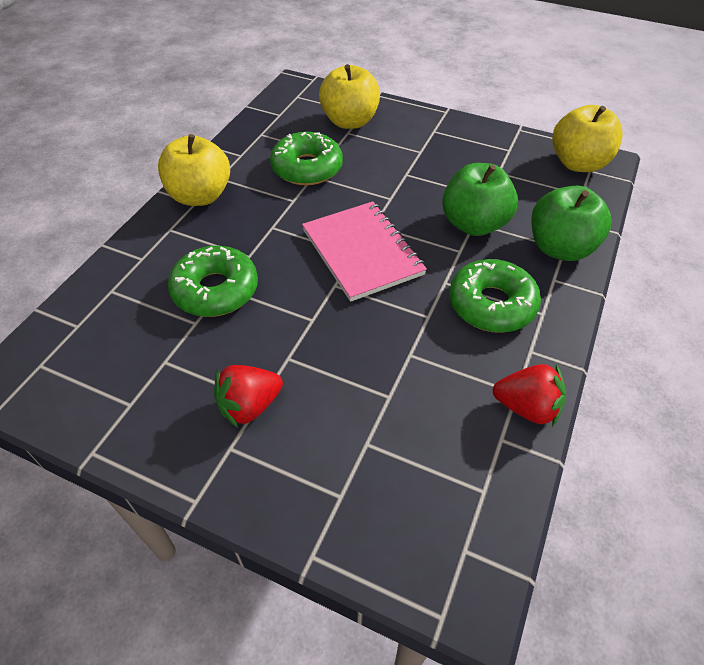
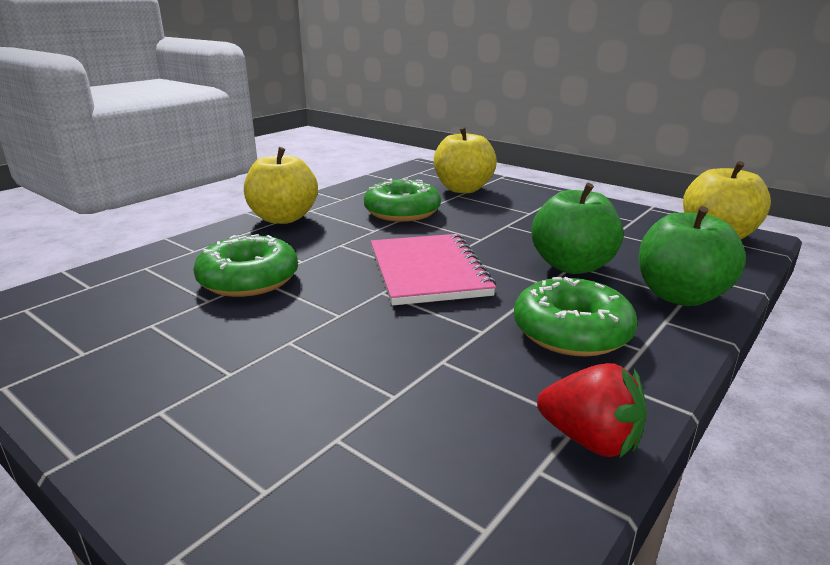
camera: 15 degrees right, 25 degrees down
red strawberry [214,365,283,428] -> none

